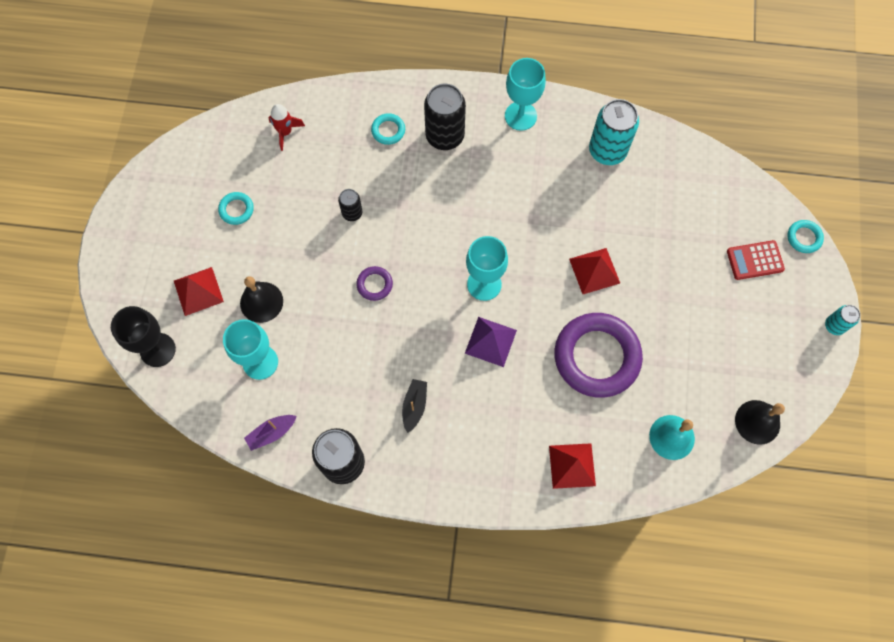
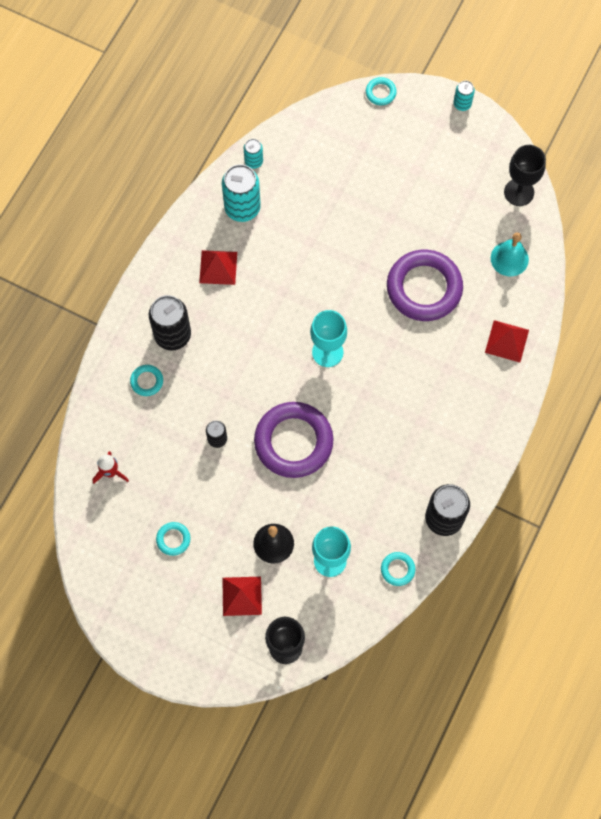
camera: 70 degrees left, 0 degrees up
purple boat [244,415,297,451] -> turquoise ring [381,552,415,586]
purple ring [356,266,393,301] -> purple ring [254,402,333,478], size x2.35
black boat [402,379,427,433] -> none
purple pyramid [465,317,517,367] -> none
turquoise goblet [505,58,546,131] -> none
red pyramid [569,248,620,294] -> red pyramid moved to [199,250,237,285]
red calculator [727,240,785,280] -> none
black bell [735,400,785,445] -> black goblet [504,145,546,206]
none -> turquoise can [244,139,263,169]

